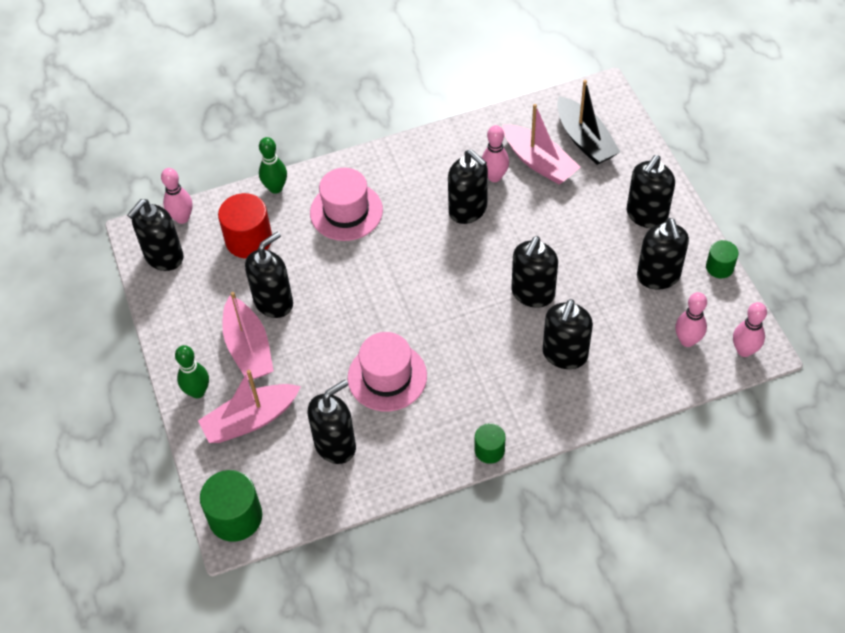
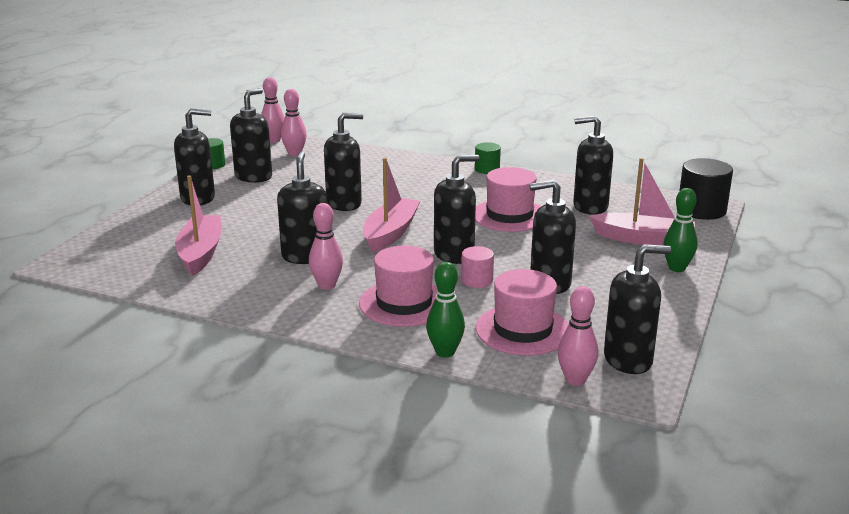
camera: 140 degrees left, 30 degrees down
green cylinder [200,470,262,542] -> black cylinder [679,158,733,220]
red cylinder [218,193,272,258] -> pink hat [476,269,569,356]
pink boat [222,292,274,380] -> pink boat moved to [363,158,420,253]
pink bowling pin [482,125,509,182] -> pink bowling pin moved to [309,203,343,290]
black soap dispenser [543,299,593,369] -> black soap dispenser moved to [434,155,480,264]
black boat [557,80,620,165] -> none
none -> pink cylinder [461,246,494,288]

